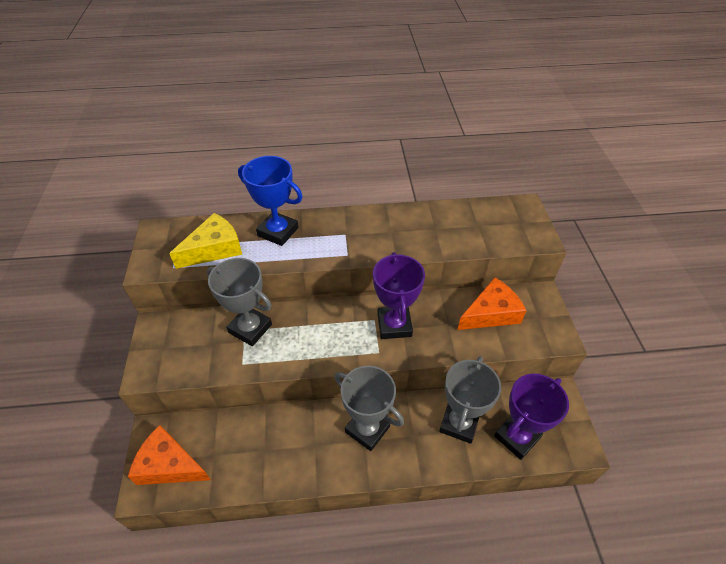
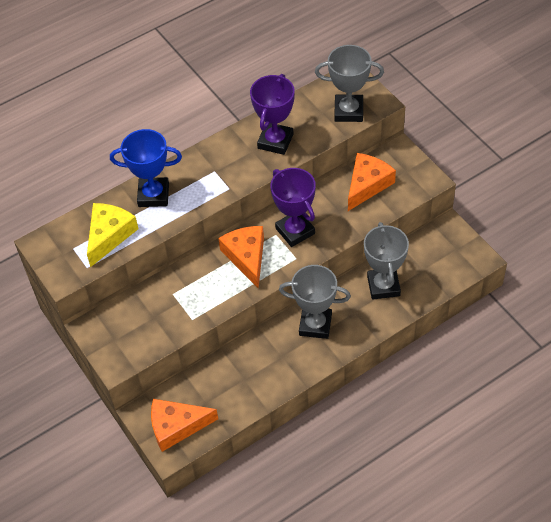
camera: 25 degrees left, 5 degrees up
grey trophy [207,258,272,346] -> grey trophy moved to [315,45,384,122]
purple trophy [494,374,569,460] -> purple trophy moved to [250,74,295,155]
none -> orange cheese [218,226,264,288]

